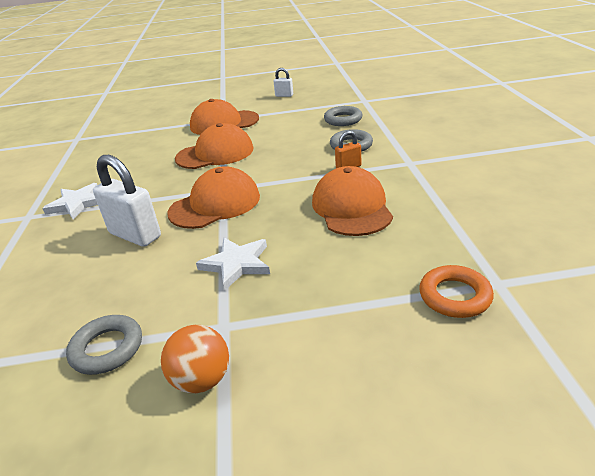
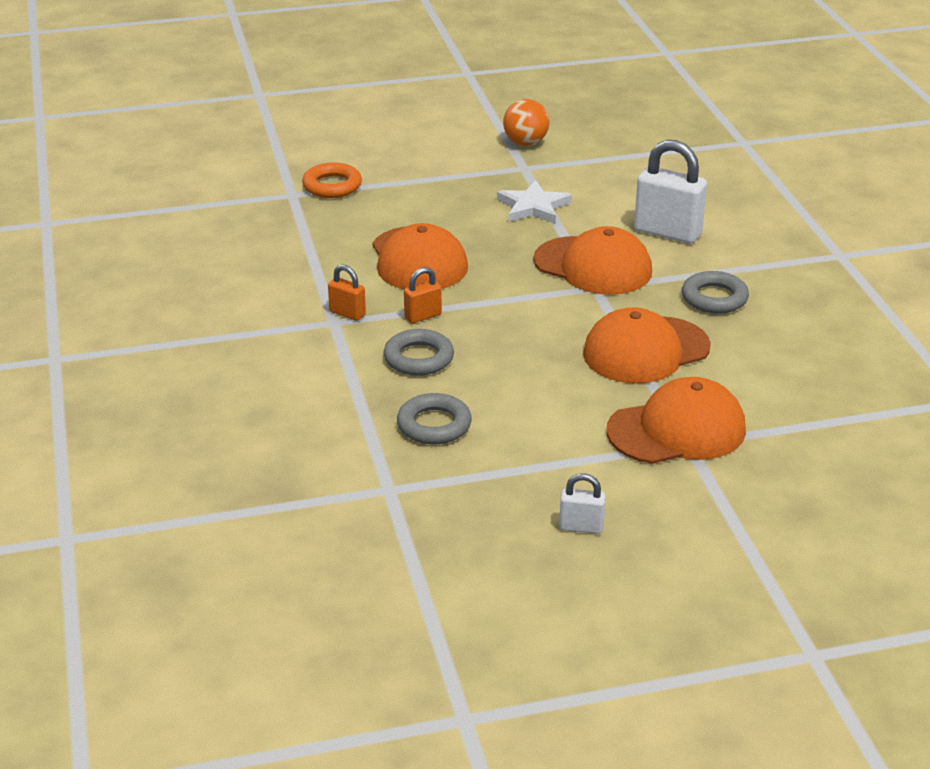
camera: 170 degrees right, 0 degrees up
white star [42,183,98,219] -> none
grey ring [66,315,142,375] -> grey ring moved to [682,271,749,314]
orange cap [167,166,260,229] -> orange cap turned 105 degrees counterclockwise [534,226,652,295]
none -> orange padlock [328,264,366,321]

